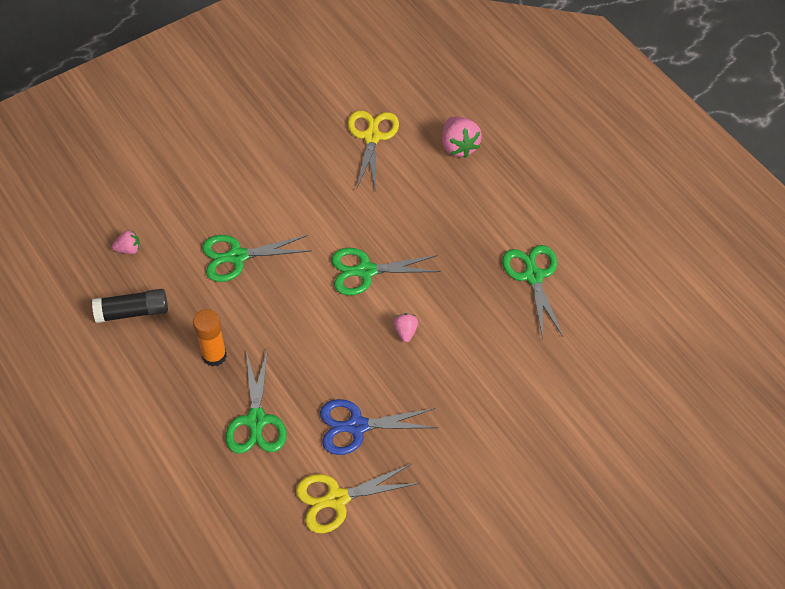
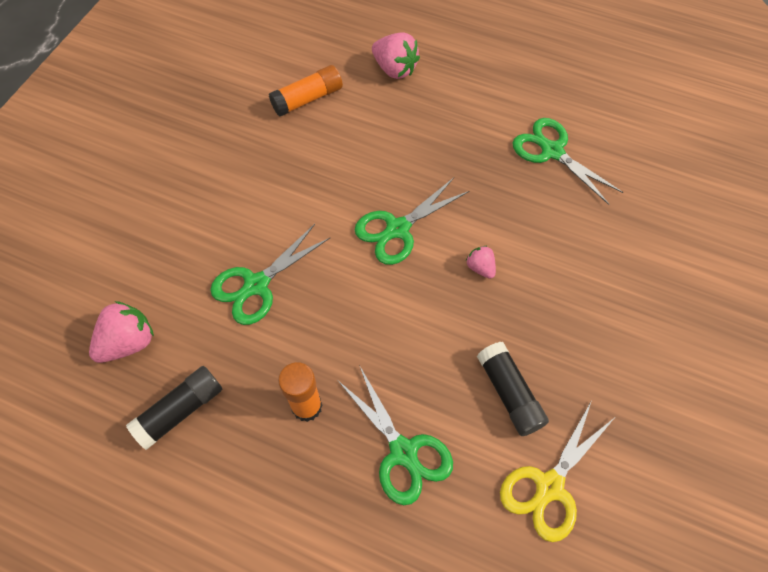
camera: 30 degrees left, 5 degrees up
pink strawberry [112,231,140,254] -> pink strawberry [89,301,154,363], size x1.79
blue scissors [320,399,438,455] -> black glue stick [477,342,549,436]
yellow scissors [348,110,399,190] -> orange glue stick [269,65,343,117]

